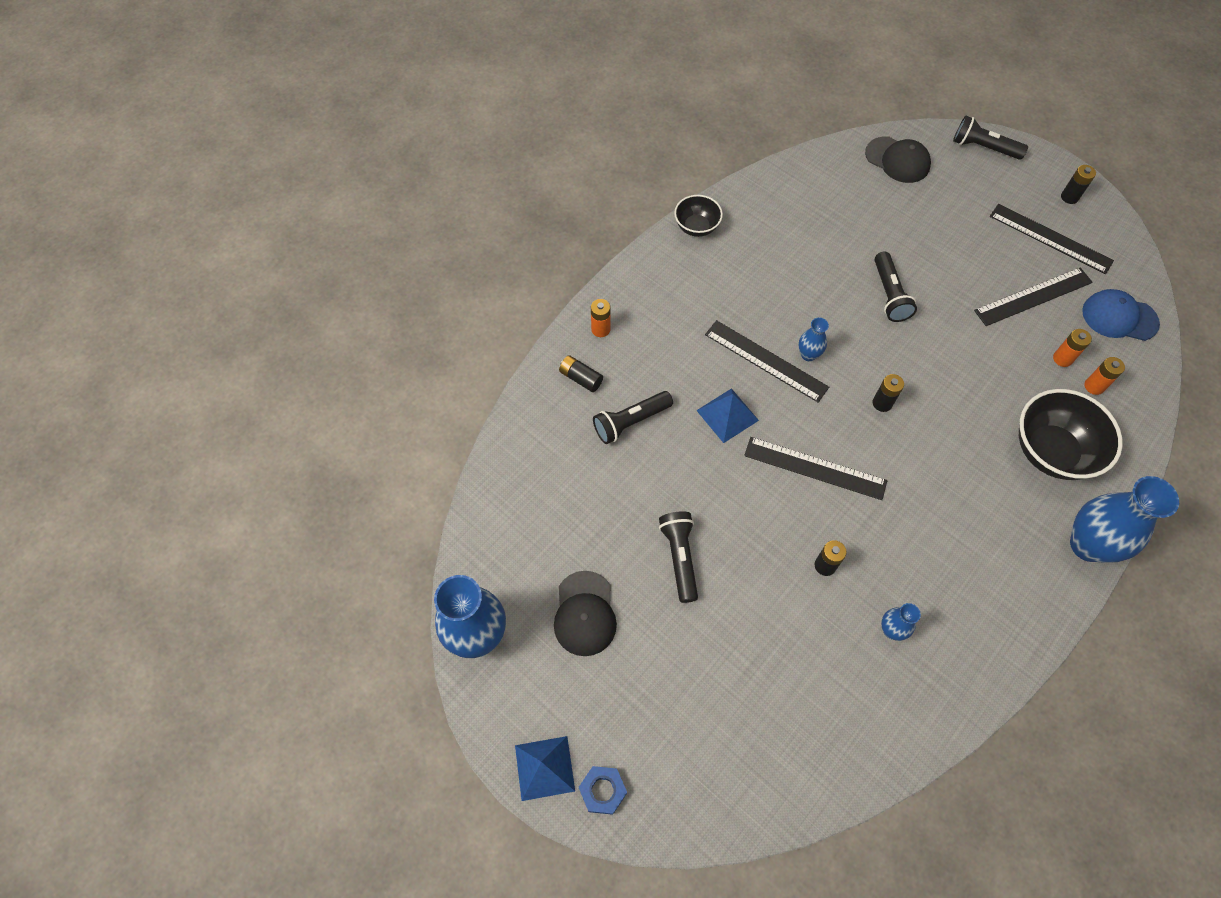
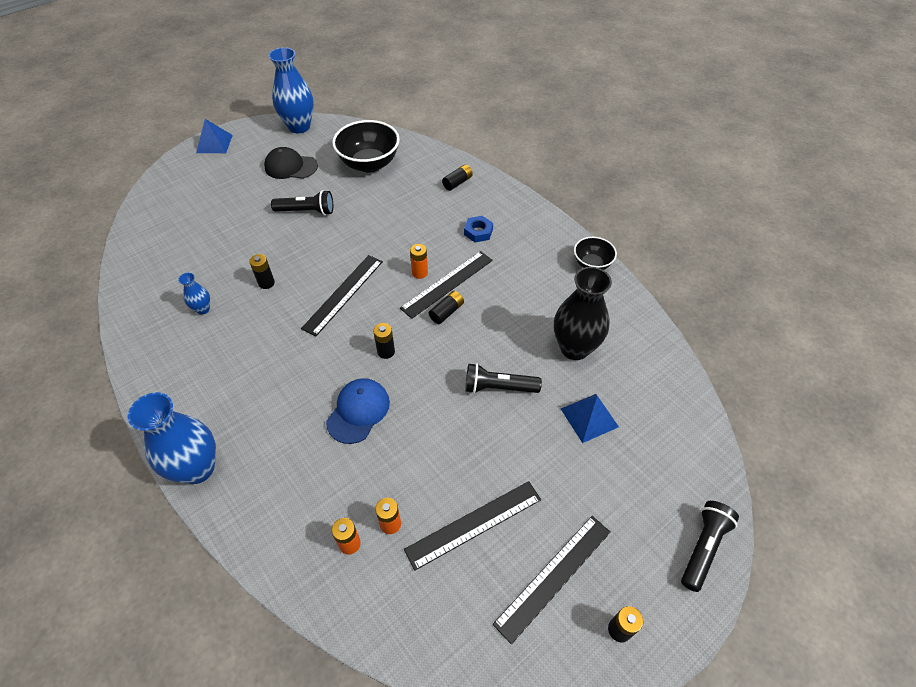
camera: 100 degrees right, 10 degrees down
blue nut [579,766,627,815] -> blue nut moved to [464,216,493,242]
orange battery [591,299,611,337] -> orange battery moved to [410,244,428,279]
black flashlight [593,391,673,444] -> none
blue pyramid [696,388,759,443] -> blue pyramid moved to [561,394,619,443]
blue vase [799,317,829,361] -> black battery [429,291,464,324]
black cap [865,136,931,183] -> none
black ruler [974,267,1093,326] -> black ruler turned 75 degrees clockwise [404,481,541,571]
black bowl [1019,389,1123,480] -> black bowl moved to [332,120,400,173]
blue cap [1082,289,1160,341] -> blue cap moved to [326,378,390,444]
none -> black vase [554,267,612,360]

